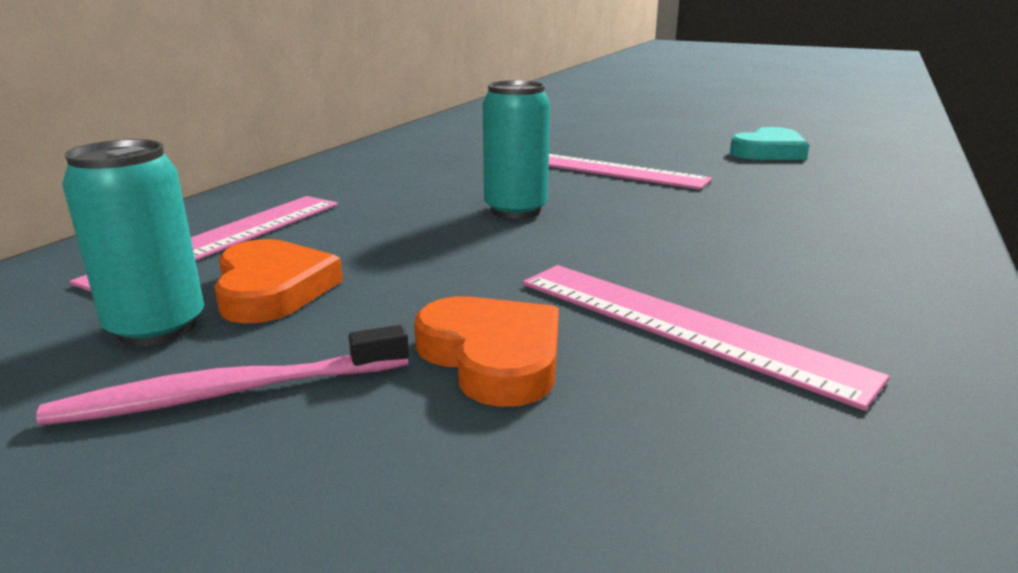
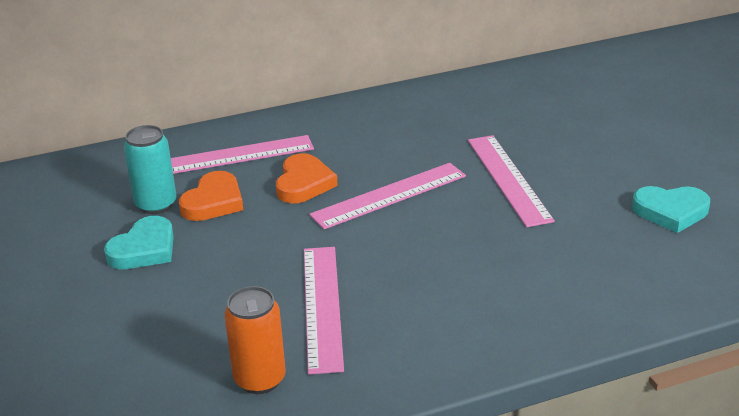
camera: 45 degrees right, 10 degrees up
pink toothbrush [36,325,409,426] -> turquoise heart [104,216,174,269]
orange heart [414,296,559,407] -> orange heart moved to [276,153,338,203]
turquoise can [483,80,550,219] -> pink ruler [309,163,466,229]
none -> orange can [225,286,286,394]

